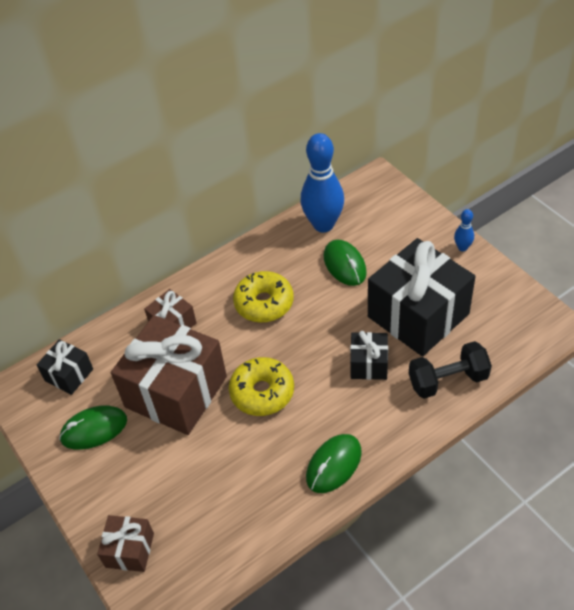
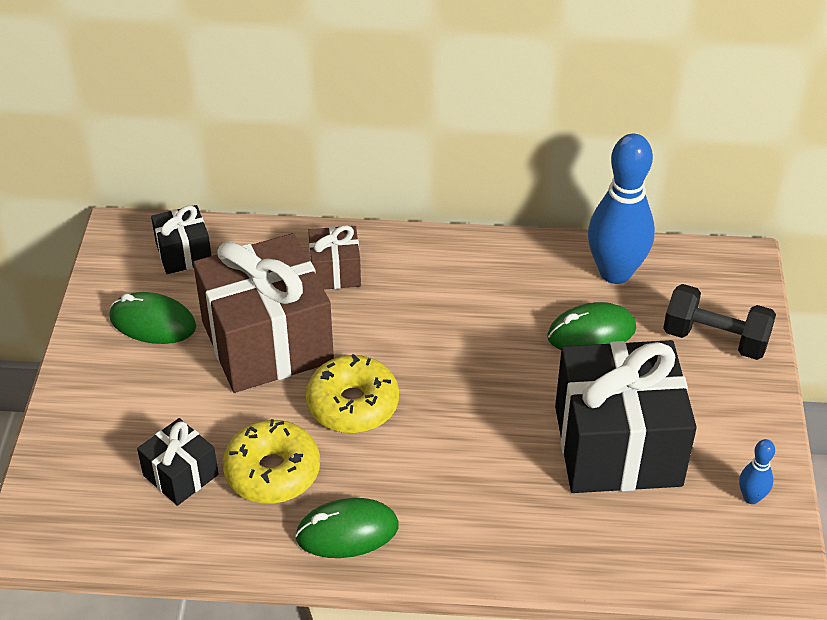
camera: 35 degrees right, 5 degrees down
brown gift [97,515,154,572] -> none
yellow donut [233,271,294,323] -> yellow donut moved to [222,419,320,504]
green mouse [324,240,367,286] -> green mouse turned 60 degrees clockwise [547,302,636,350]
black gift [350,331,388,380] -> black gift moved to [137,418,219,506]
black dumbbell [409,341,492,399] -> black dumbbell moved to [663,284,776,360]
blue bowling pin [454,209,474,251] -> blue bowling pin moved to [739,439,775,504]

